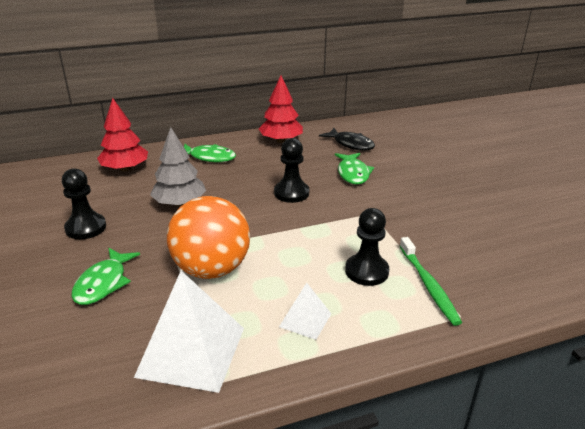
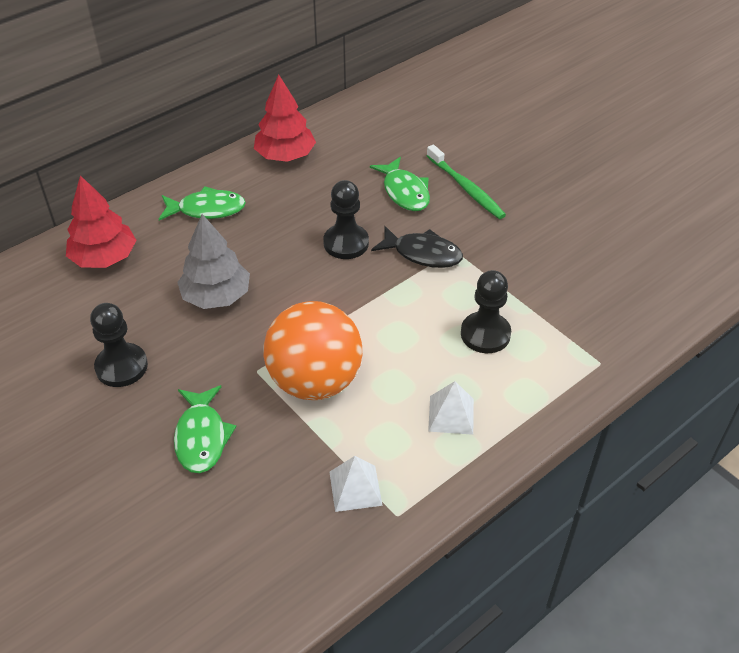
camera: 20 degrees left, 15 degrees up
white pyramid [134,271,244,393] -> white pyramid [329,456,383,512], size x0.51
black fish [319,128,375,151] -> black fish moved to [371,226,463,268]
green toothbrush [400,237,462,326] -> green toothbrush moved to [427,145,506,219]

